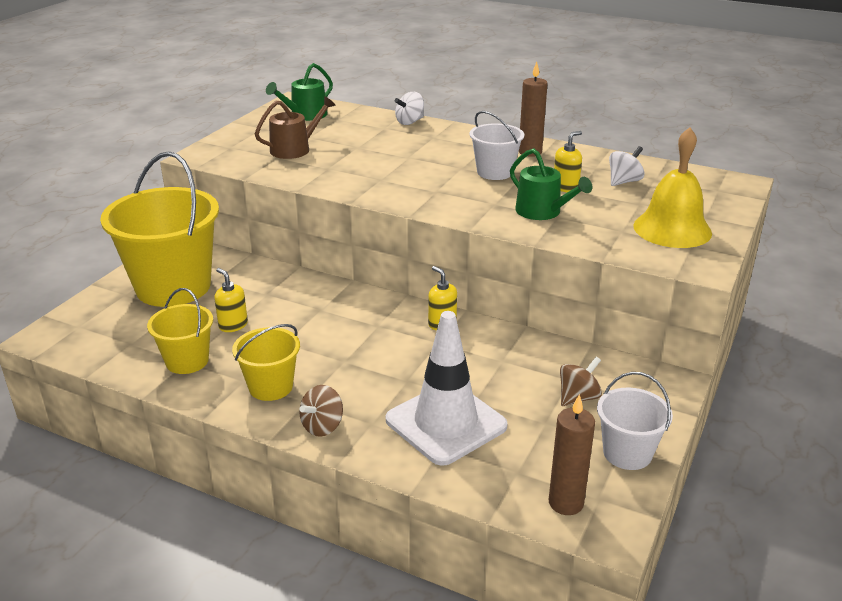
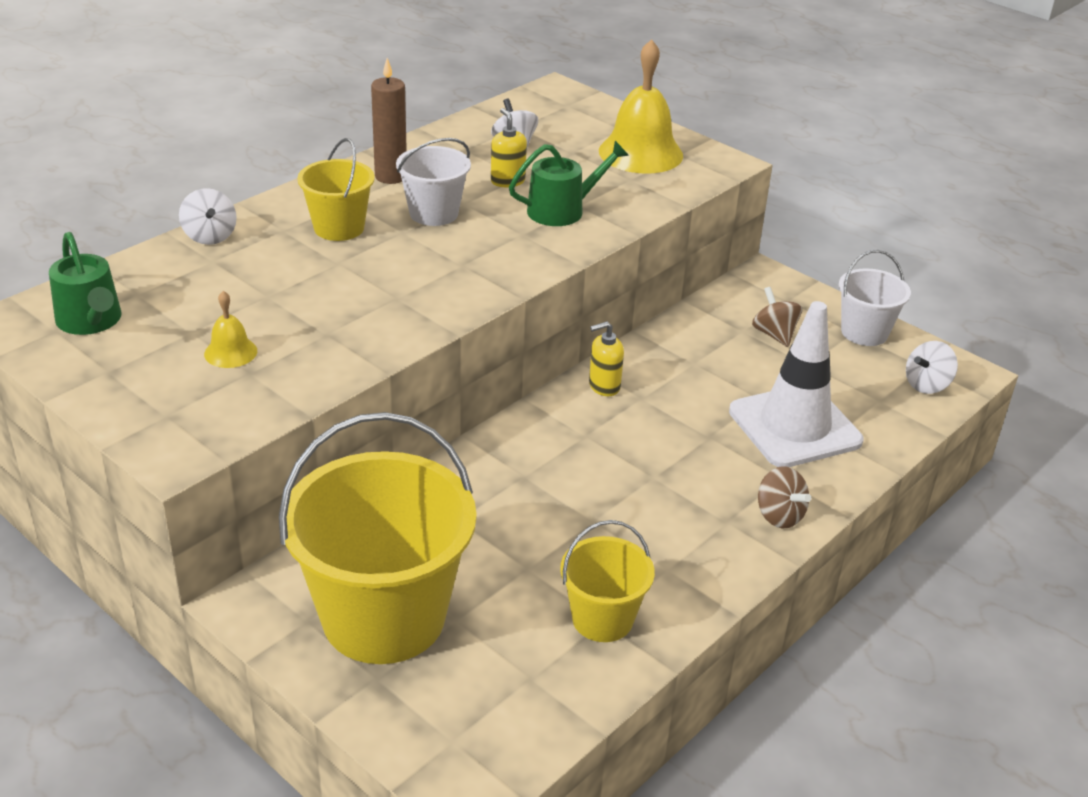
camera: 75 degrees left, 5 degrees up
yellow soap dispenser [214,268,248,332] -> none
yellow bucket [232,324,300,401] -> yellow bucket moved to [297,138,375,241]
brown watering can [255,96,336,159] -> yellow bell [204,291,257,368]
brown candle [549,394,595,515] -> white spinning top [906,341,958,394]

